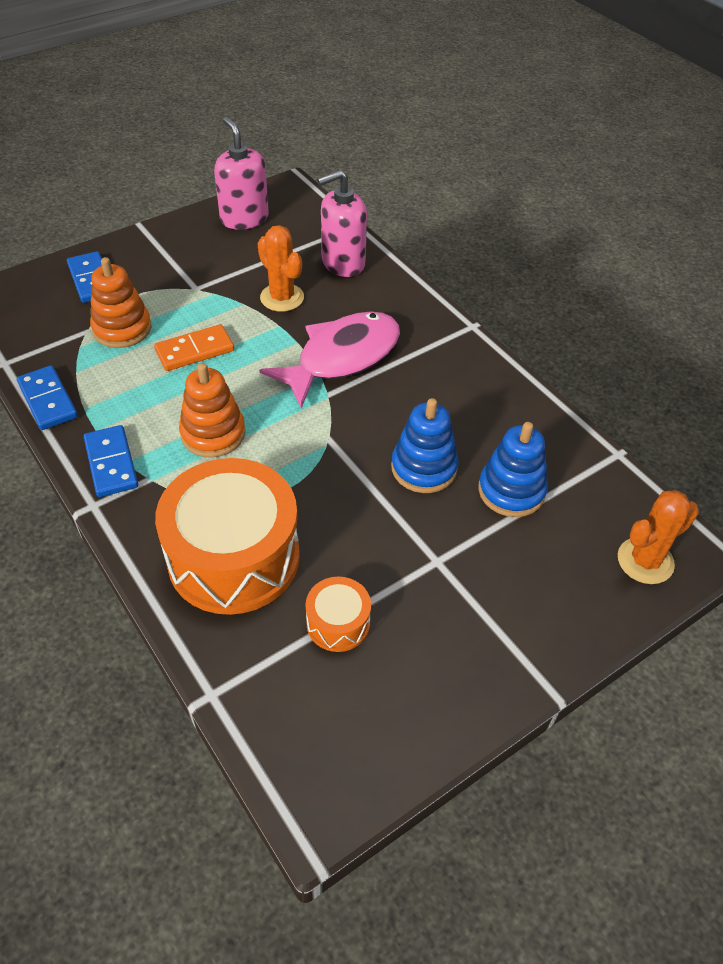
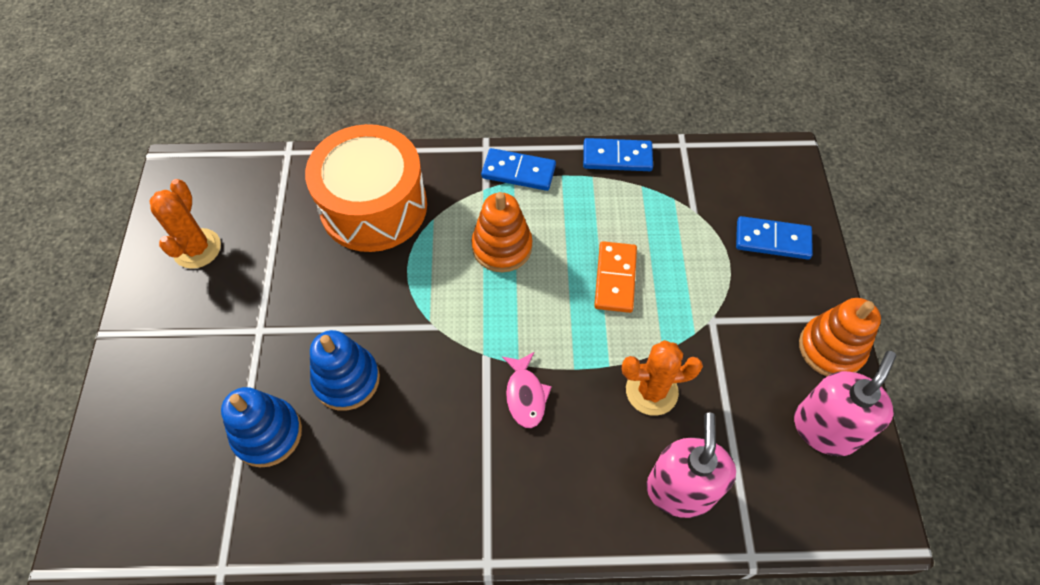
camera: 125 degrees right, 10 degrees up
orange stacking toy [90,257,151,348] -> orange stacking toy moved to [799,298,881,376]
pink soap dispenser [214,117,269,230] -> pink soap dispenser turned 60 degrees counterclockwise [794,351,896,456]
pink fish [259,312,400,408] -> pink fish [502,352,552,428], size x0.47
orange drum [306,577,371,652] -> none
orange cactus [618,490,699,584] -> orange cactus moved to [150,179,221,269]

